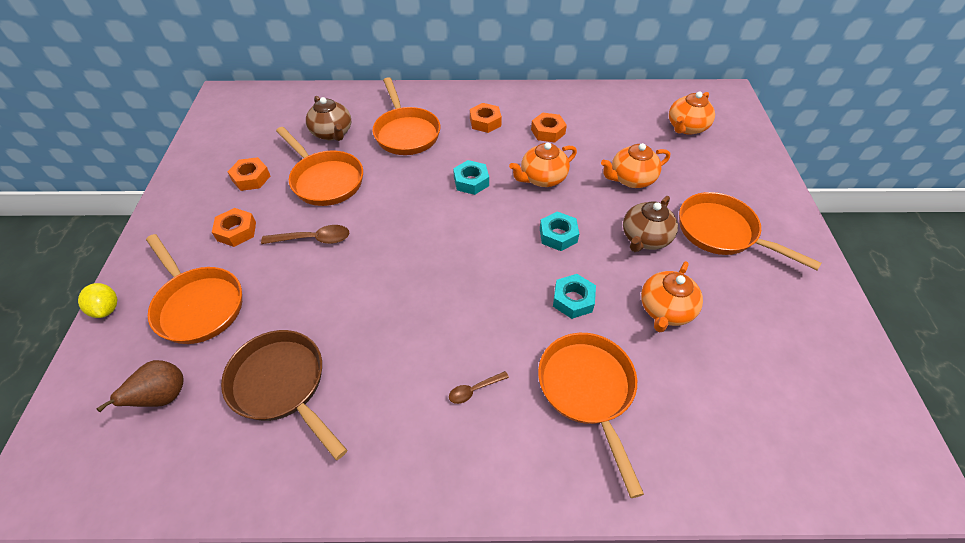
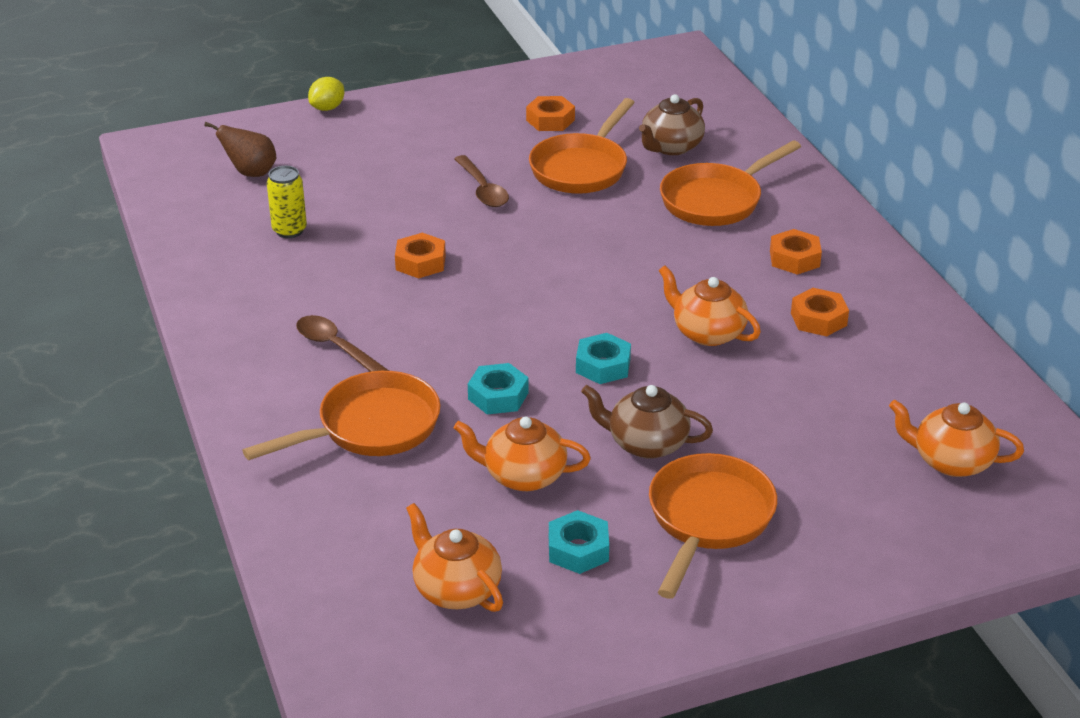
camera: 70 degrees right, 15 degrees down
orange pan [146,234,242,344] -> none
orange nut [212,208,256,247] -> orange nut moved to [395,233,446,279]
brown pan [221,330,347,460] -> yellow can [267,166,307,238]
brown spoon [449,371,509,404] -> brown spoon [296,315,389,372], size x1.66
turquoise nut [453,160,489,195] -> turquoise nut moved to [549,510,609,574]
orange teapot [601,143,670,188] -> orange teapot moved to [406,503,503,612]

